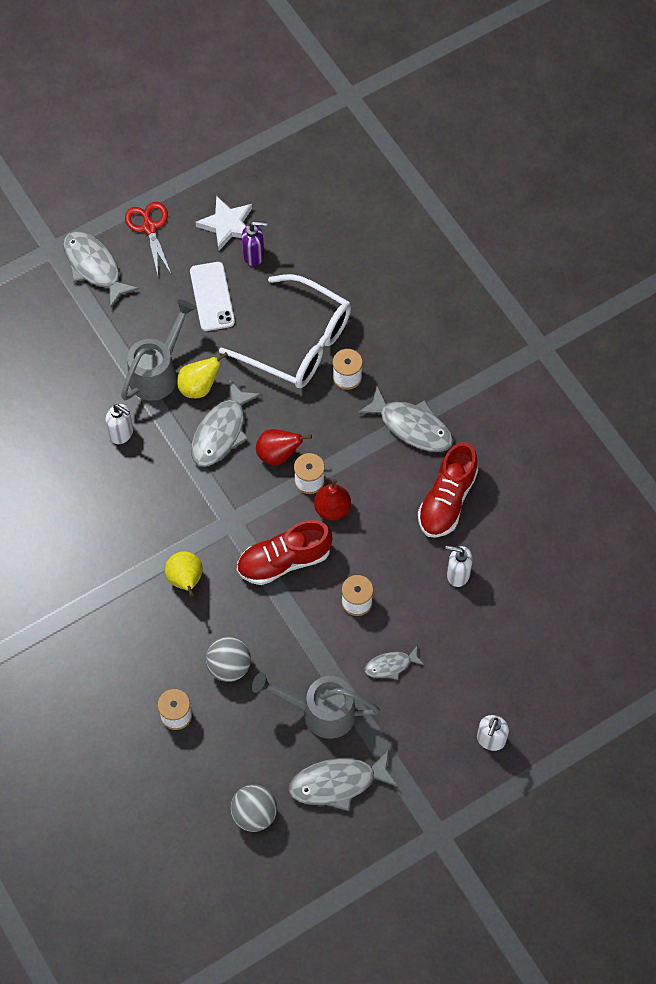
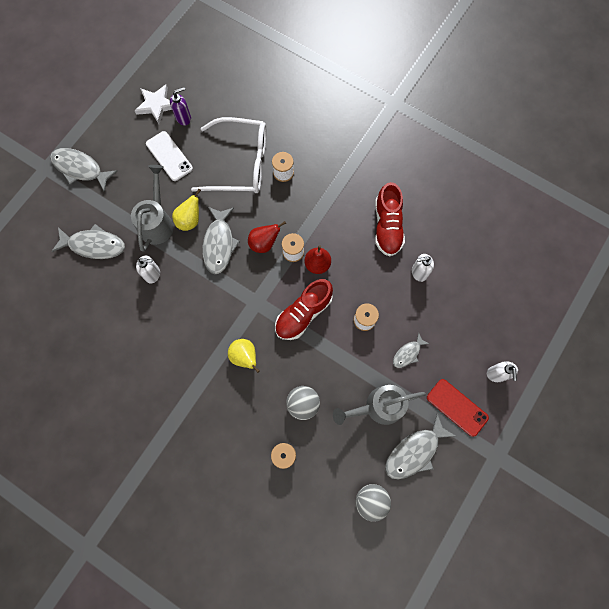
camera: 25 degrees left, 10 degrees up
red scissors [125,202,171,275] -> none
grey fish [357,386,453,452] -> grey fish moved to [51,224,125,259]
none -> red phone [427,379,489,437]

